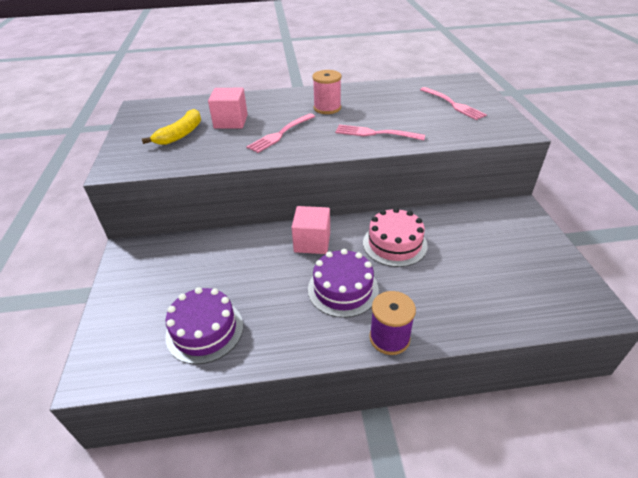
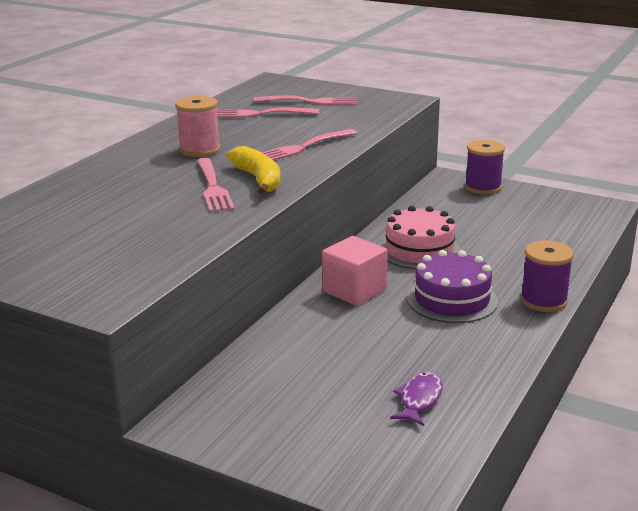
camera: 55 degrees left, 15 degrees down
yellow banana [142,109,201,145] -> yellow banana moved to [227,146,280,195]
purple cake [165,287,243,364] -> purple fish [390,372,443,426]
pink cube [208,88,248,129] -> none
none -> pink fork [217,107,319,118]
none -> purple spool [465,140,505,194]

